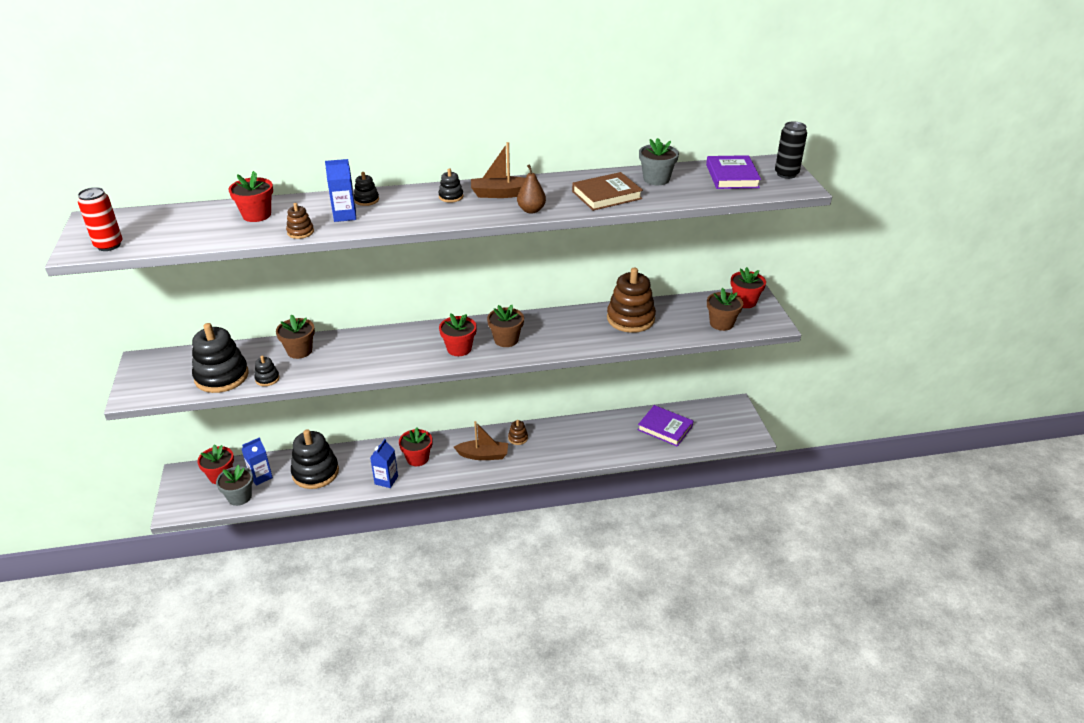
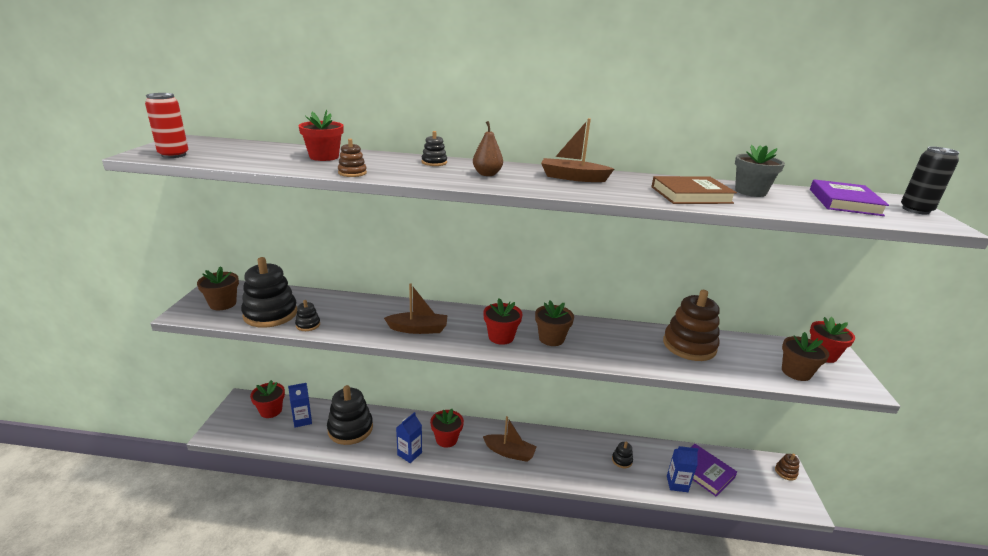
camera: 15 degrees right, 10 degrees down
grey flower pot [216,465,253,506] -> none
brown flower pot [276,315,315,359] -> brown flower pot moved to [197,266,239,310]
blue carton [325,159,356,222] -> blue carton moved to [667,446,698,492]
black stacking toy [438,169,463,203] -> black stacking toy moved to [612,442,633,468]
brown stacking toy [508,420,528,445] -> brown stacking toy moved to [775,454,799,481]
brown pear [517,164,546,213] -> brown pear moved to [473,121,503,176]
none -> brown boat [384,283,447,334]

